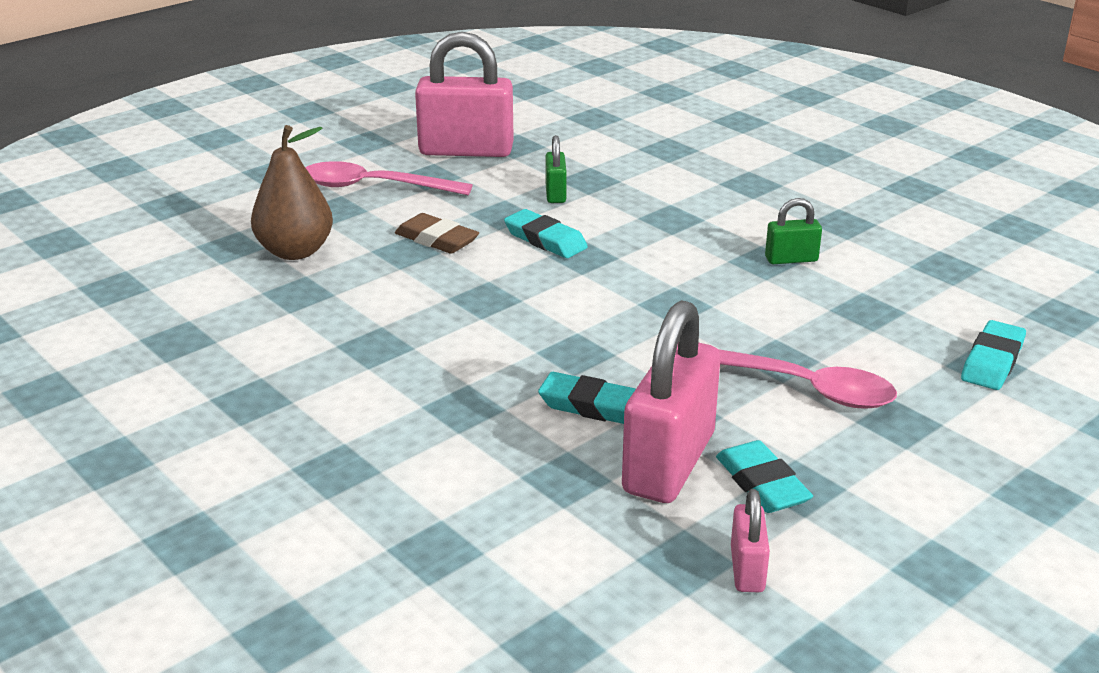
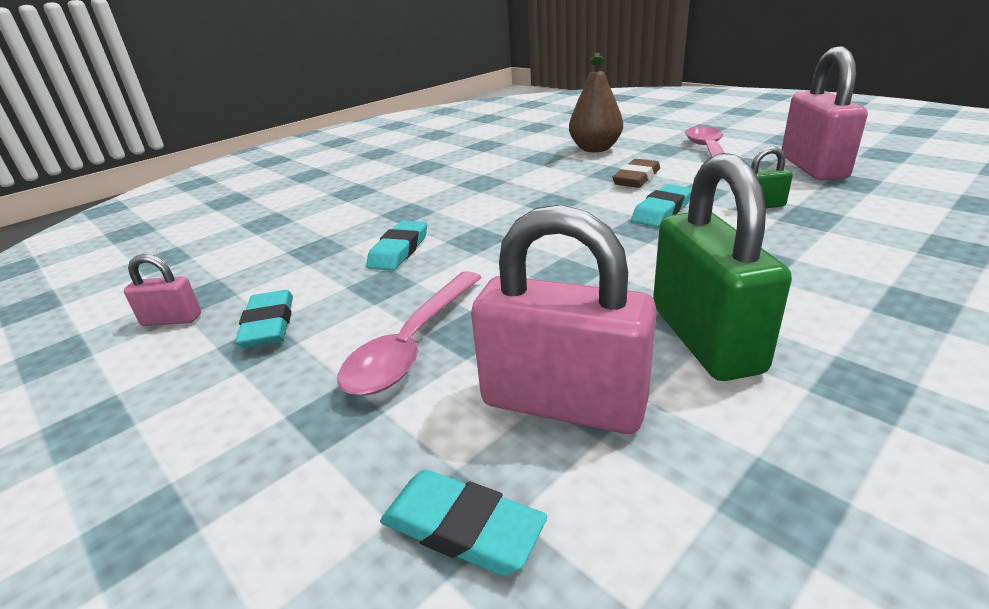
camera: 90 degrees right, 0 degrees up
pink padlock [622,300,721,503] -> pink padlock moved to [471,205,657,434]
turquoise eraser [716,440,813,513] -> turquoise eraser turned 75 degrees counterclockwise [235,290,293,348]
green padlock [765,198,822,264] -> green padlock [653,153,792,381], size x2.11

